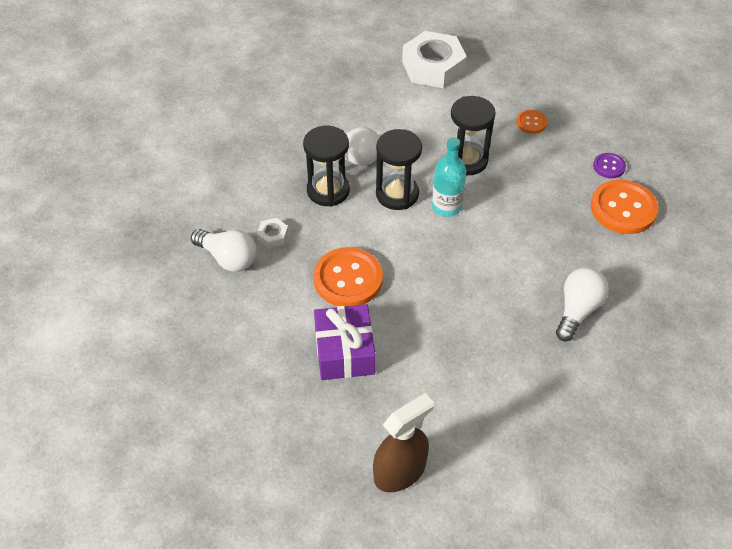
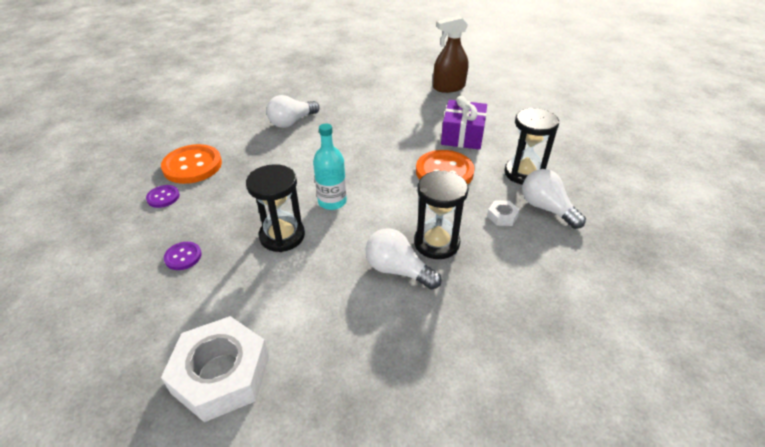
camera: 160 degrees left, 10 degrees down
black hourglass [376,129,422,210] -> black hourglass moved to [504,108,559,185]
orange button [516,110,547,134] -> purple button [164,242,202,270]

